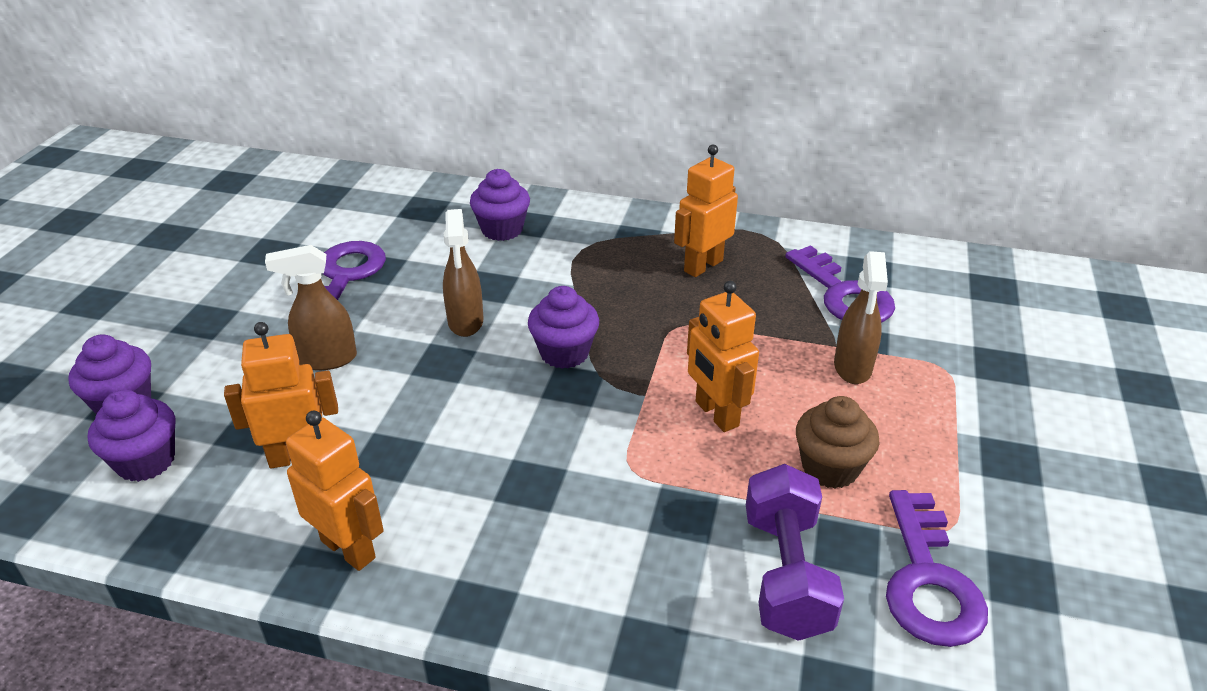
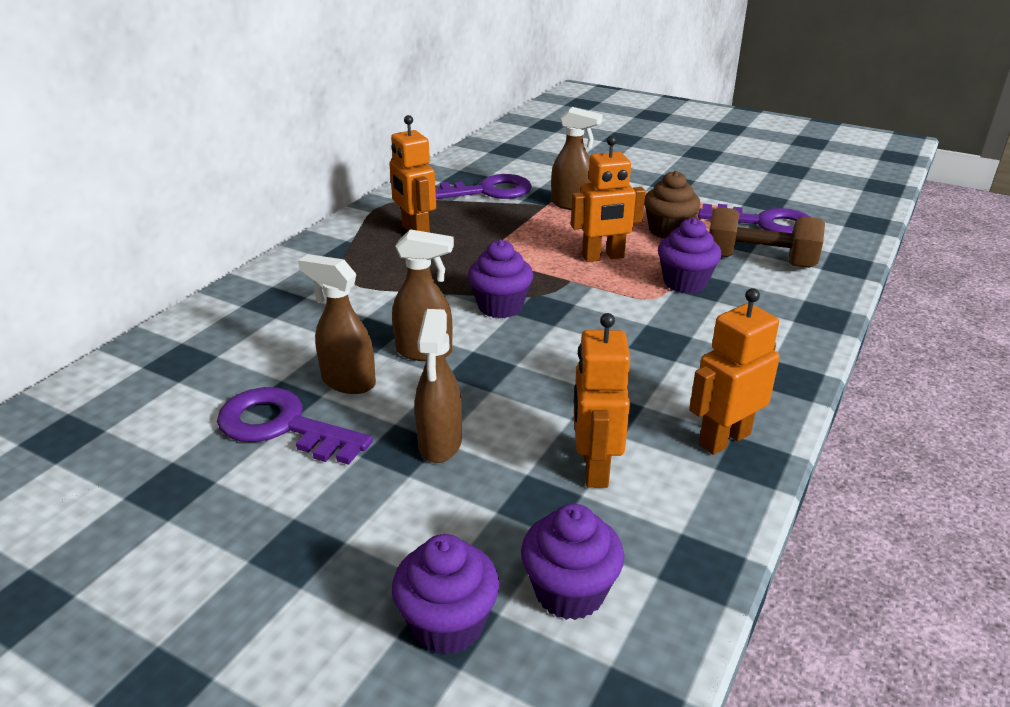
camera: 75 degrees left, 5 degrees down
purple cupcake [470,169,530,241] -> purple cupcake moved to [658,218,721,293]
purple dumbbell [746,464,844,641] -> brown dumbbell [709,207,825,268]
none -> brown spray bottle [298,254,376,394]

